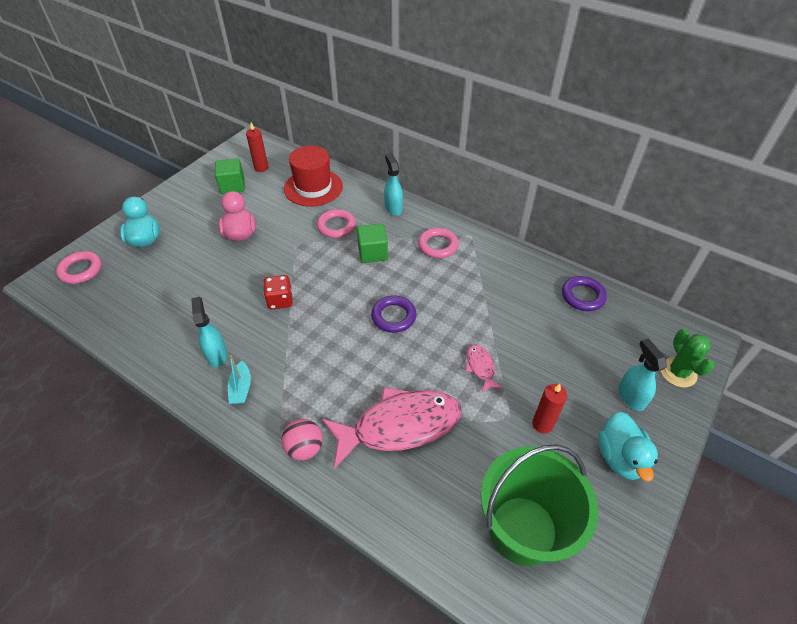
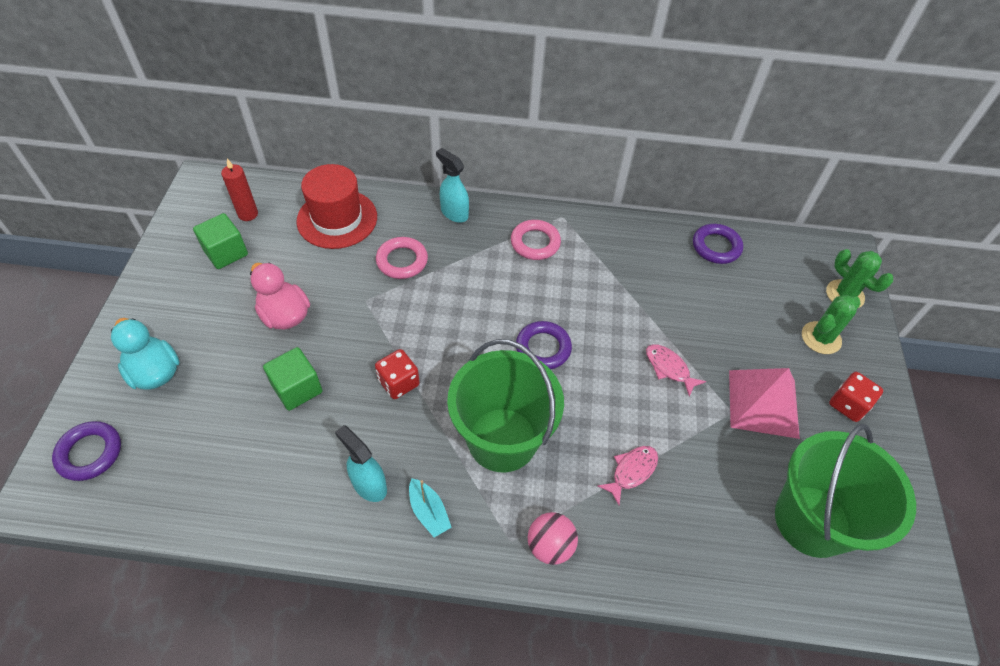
camera: 30 degrees left, 5 degrees up
pink ring [56,251,102,284] -> purple ring [52,421,121,481]
pink fish [322,387,462,469] -> pink fish [598,446,658,505], size x0.44
green cube [357,224,388,263] -> green cube moved to [263,347,322,411]
red candle [532,384,567,434] -> pink pyramid [729,368,800,439]
turquoise duck [598,412,658,482] -> red dice [829,372,883,422]
turquoise spray bottle [619,338,667,411] -> green cactus [802,295,861,354]
none -> green bucket [447,339,564,472]

